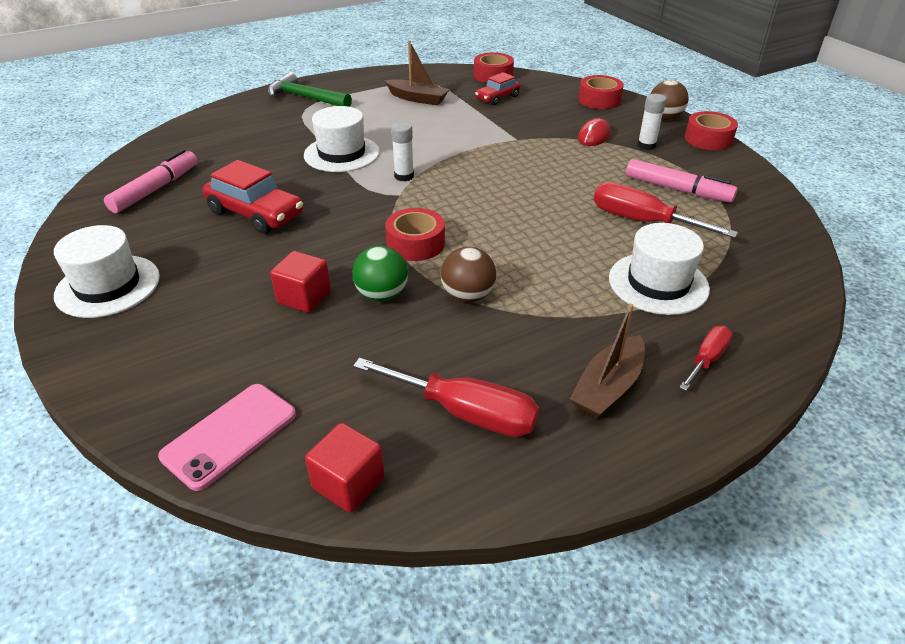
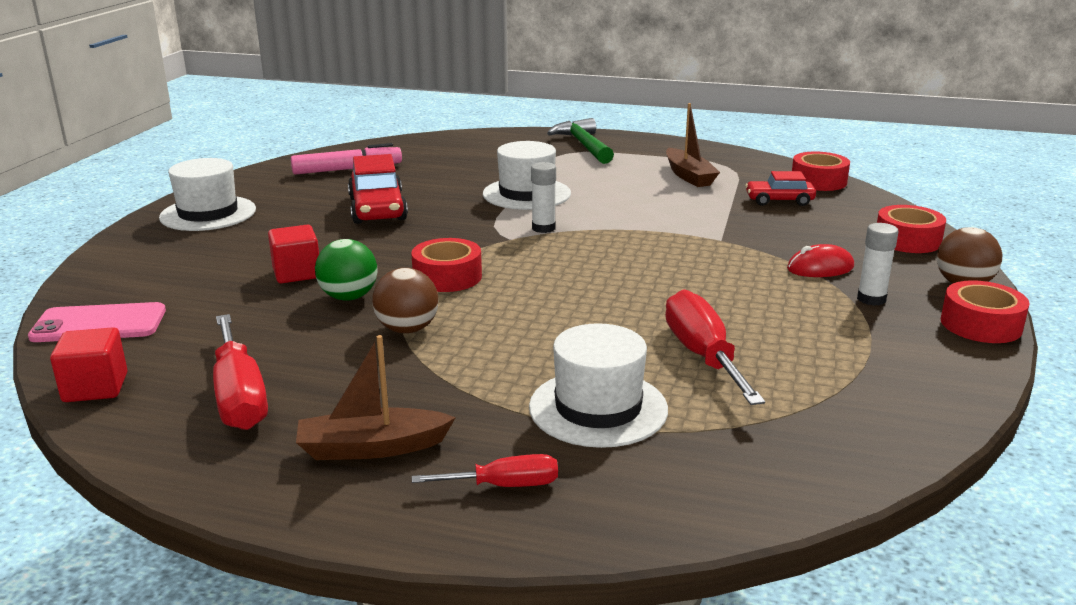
camera: 45 degrees right, 15 degrees down
pink marker [626,159,738,203] -> none

